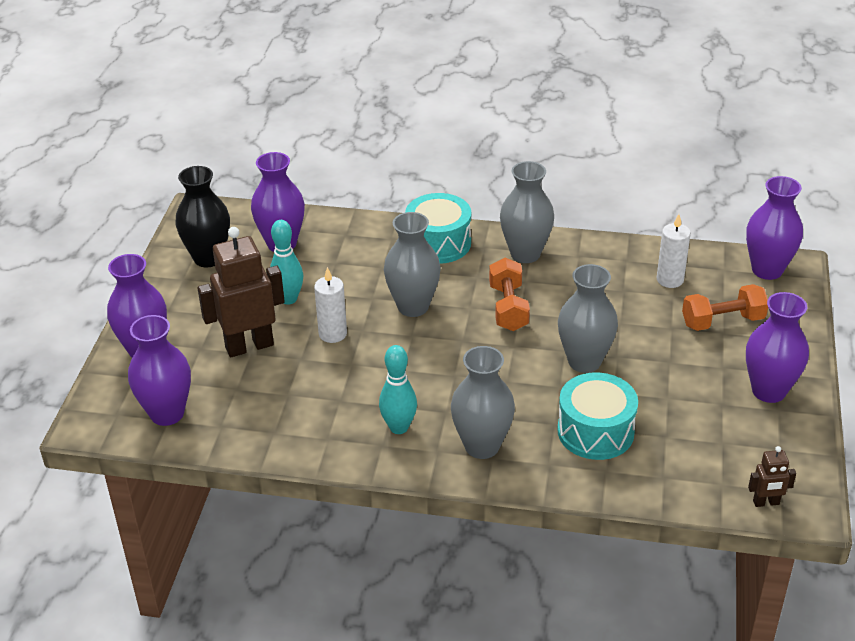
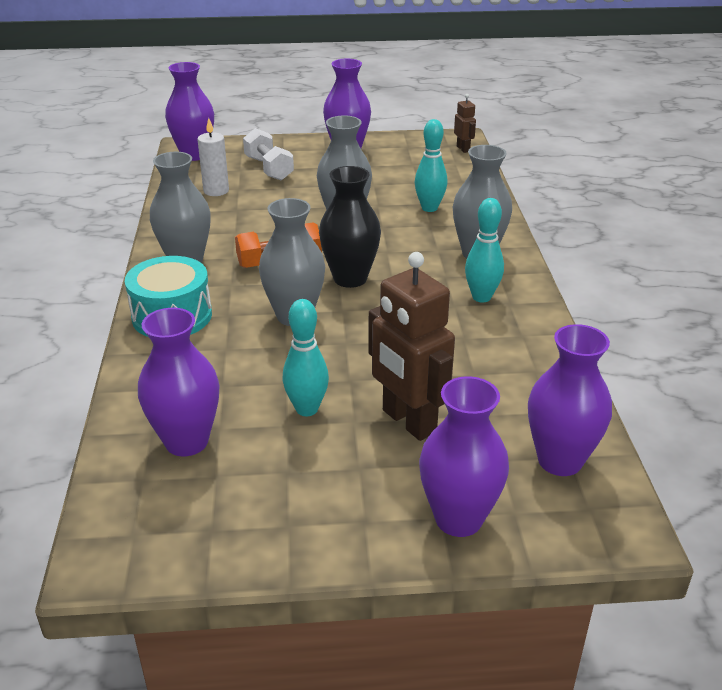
camera: 105 degrees left, 5 degrees down
black vase [175,166,230,268] -> black vase moved to [319,166,381,288]
white candle [314,267,347,343] -> none
turquoise drum [557,373,638,460] -> turquoise bowling pin [415,119,447,212]
orange dumbbell [682,284,768,331] -> white dumbbell [243,128,294,180]

